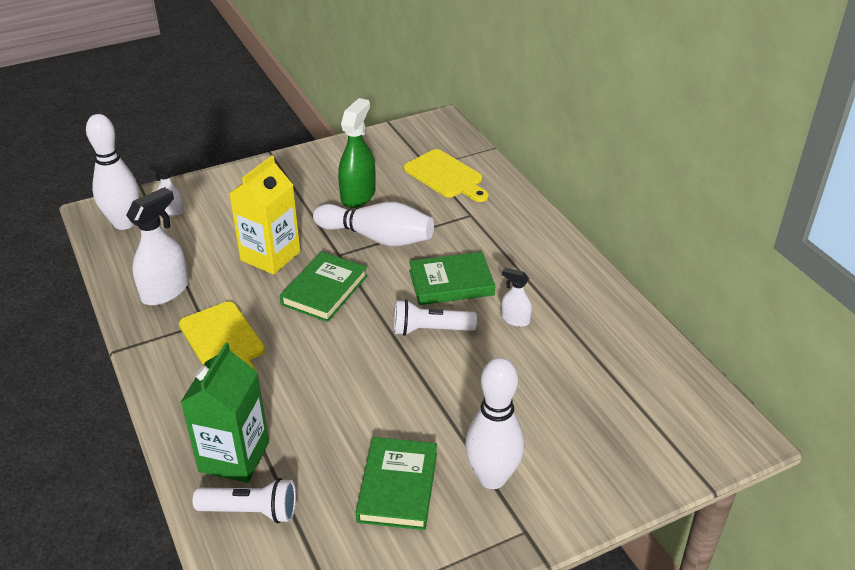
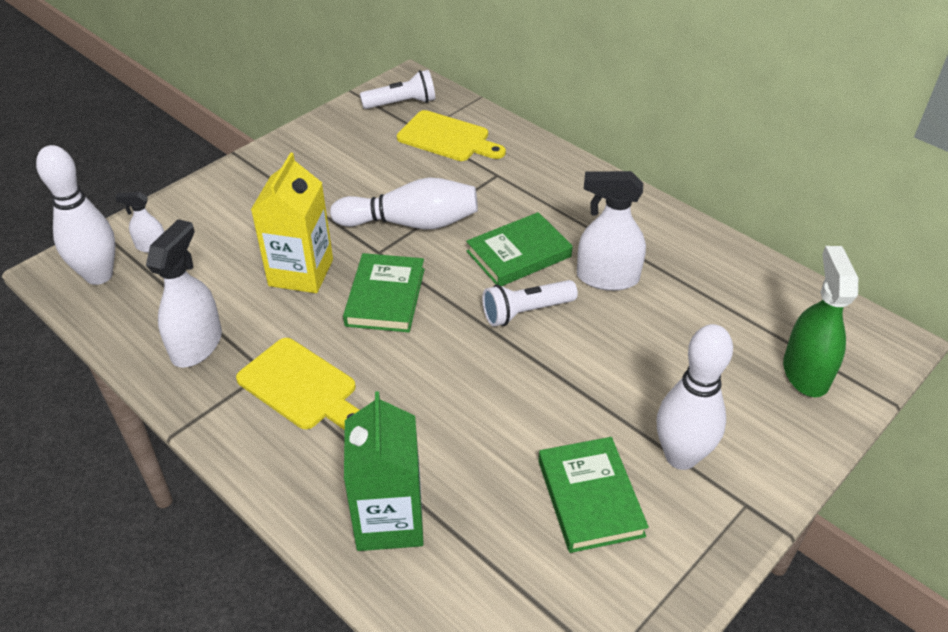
camera: 20 degrees left, 5 degrees up
white flashlight [193,478,296,523] -> white flashlight moved to [360,70,435,109]
green spray bottle [338,98,375,208] -> green spray bottle moved to [783,246,858,397]
white spray bottle [501,267,532,327] -> white spray bottle [577,171,646,291], size x1.85

